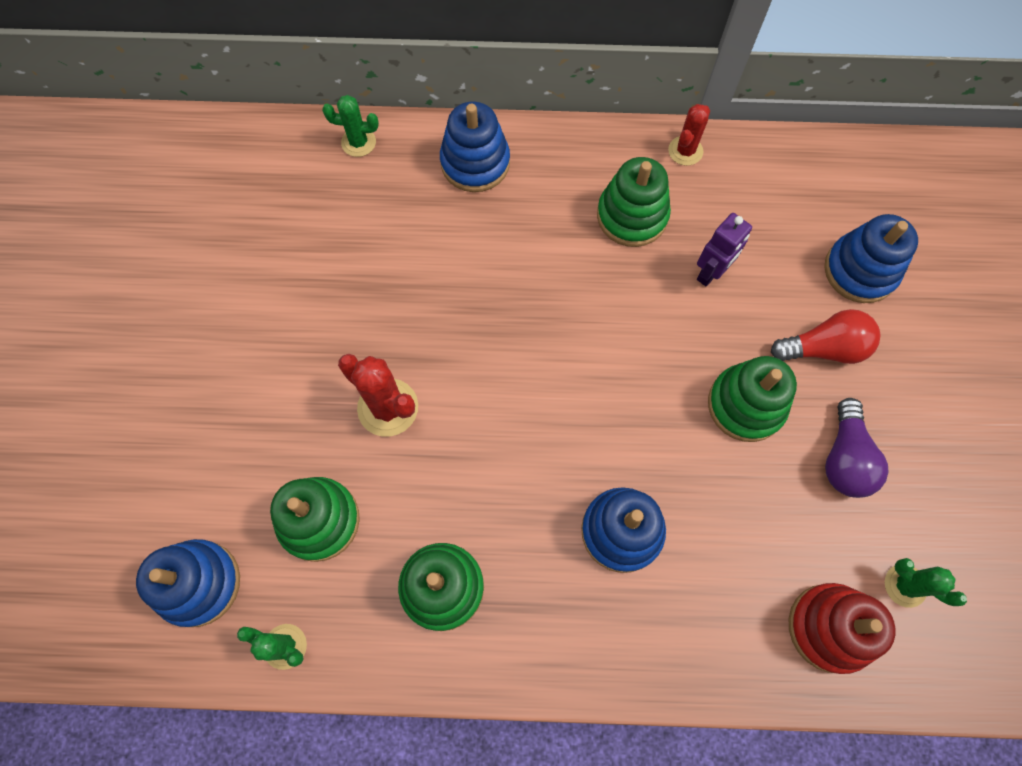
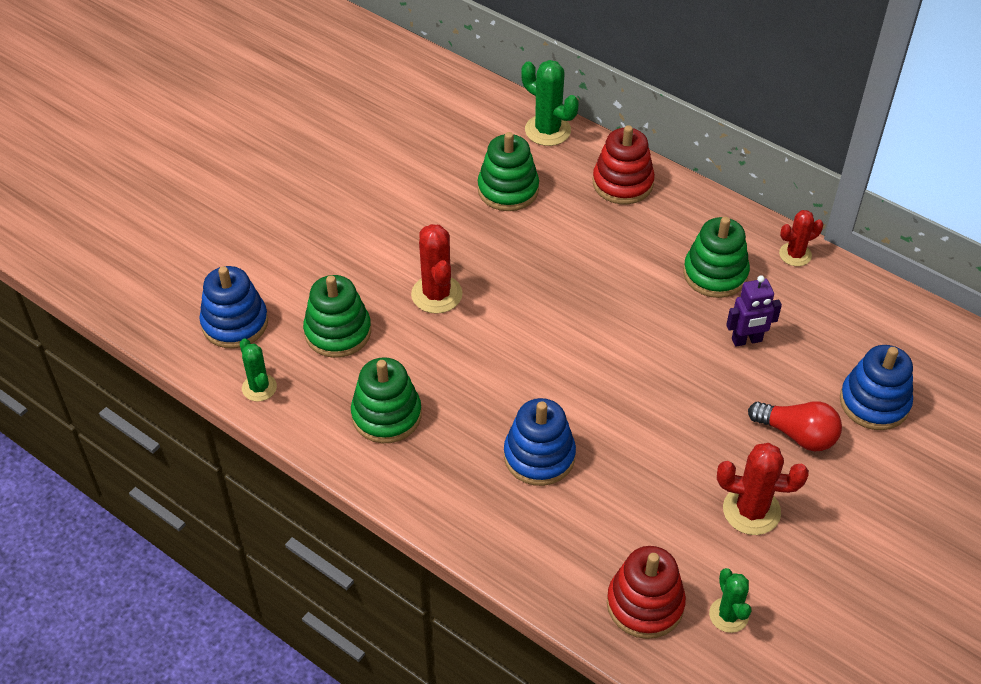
camera: 35 degrees right, 20 degrees down
green cactus [322,95,379,157] -> green cactus [521,60,579,146], size x1.55
blue stacking toy [440,101,510,192] -> red stacking toy [593,125,655,204]
green stacking toy [708,356,797,442] -> green stacking toy moved to [478,132,539,211]
purple light bulb [825,398,888,498] -> red cactus [717,443,809,535]

